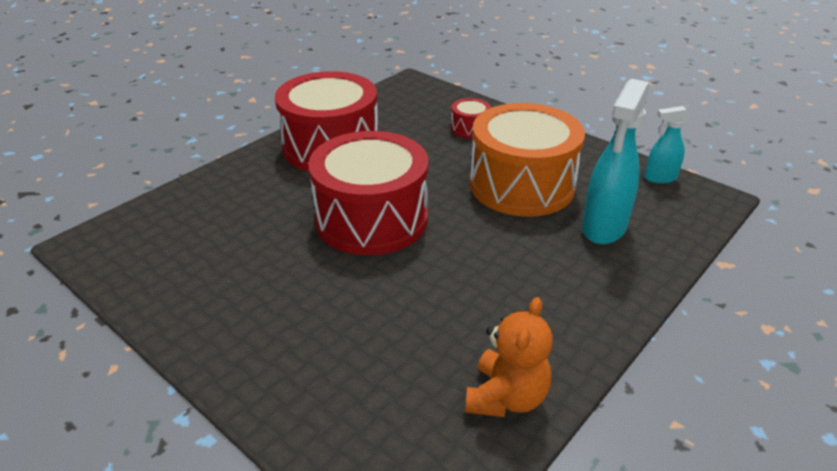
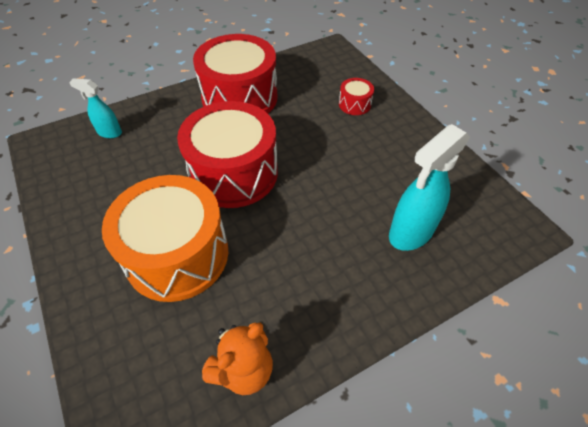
camera: 20 degrees right, 15 degrees up
orange drum [470,103,585,217] -> orange drum moved to [102,175,228,302]
turquoise spray bottle [644,106,691,184] -> turquoise spray bottle moved to [69,78,122,138]

